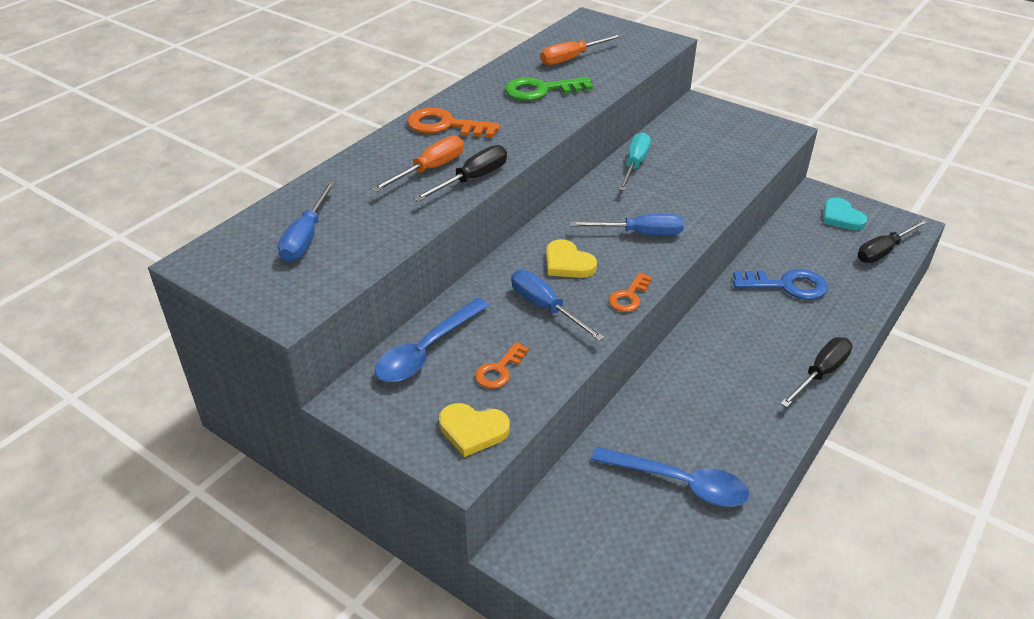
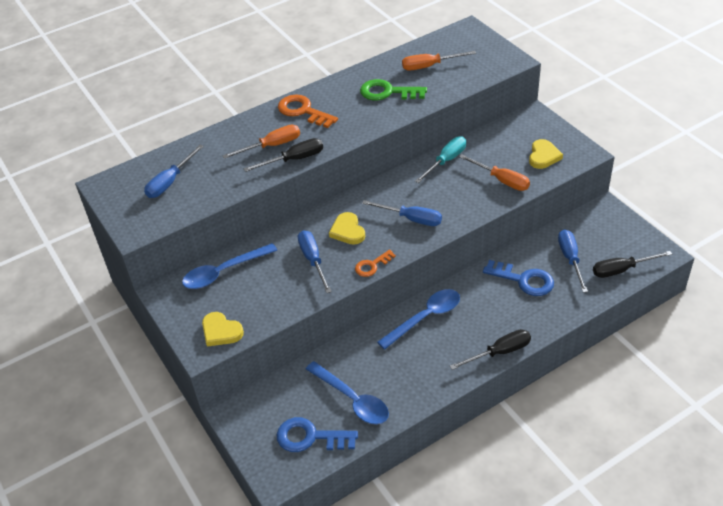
camera: 25 degrees right, 5 degrees up
orange key [475,342,529,388] -> none
turquoise heart [823,197,867,231] -> none
none -> blue key [276,417,358,452]
none -> blue spoon [377,289,460,350]
none -> orange screwdriver [459,154,530,191]
none -> yellow heart [529,139,563,169]
none -> blue screwdriver [558,229,588,292]

